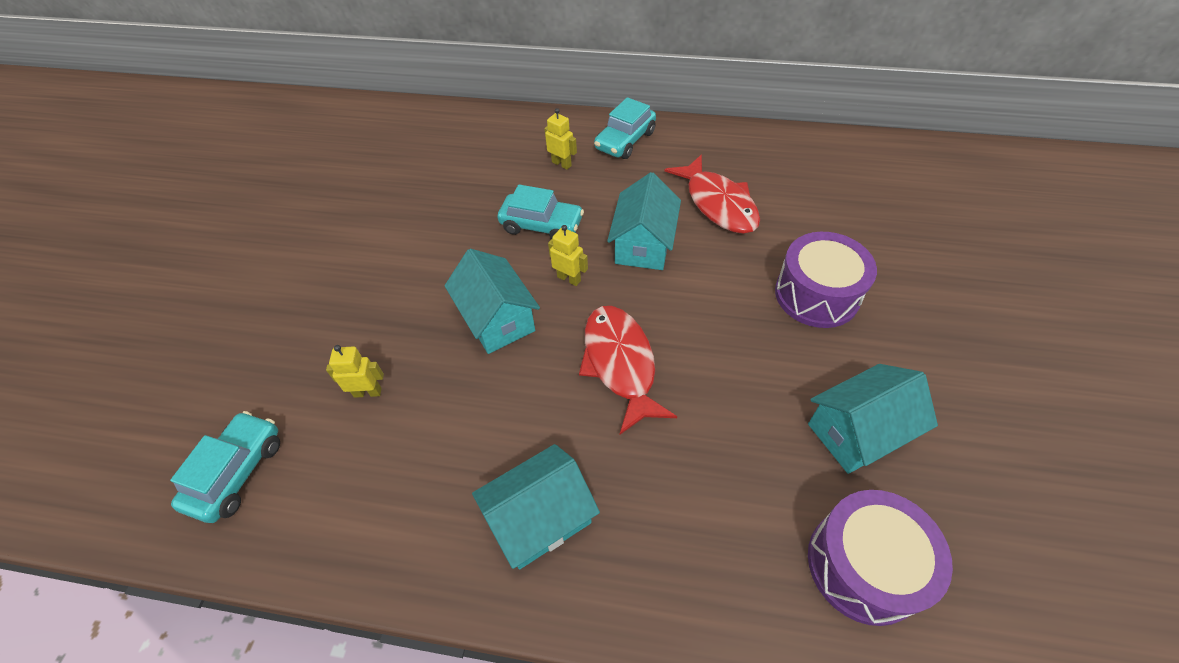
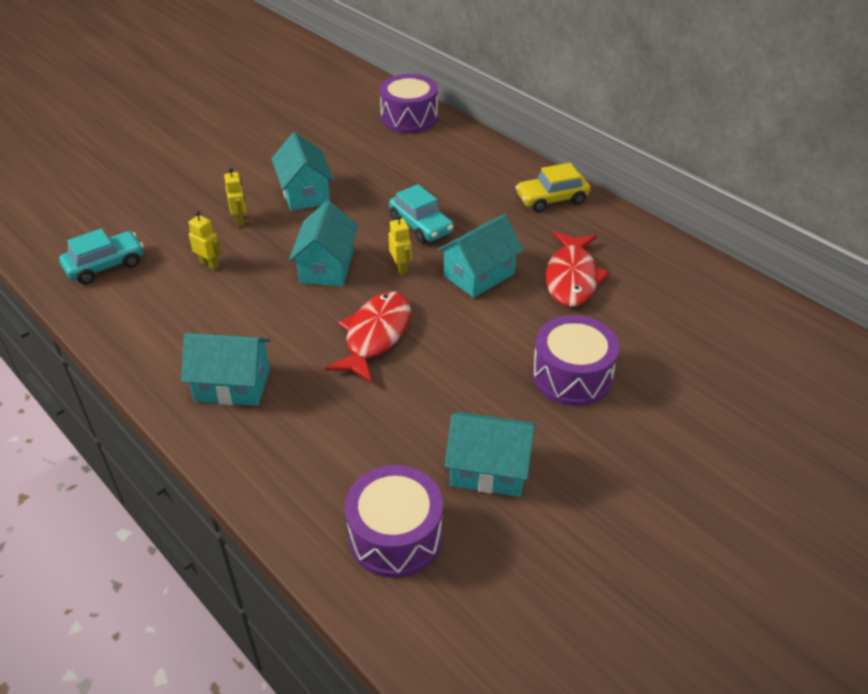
camera: 35 degrees right, 10 degrees down
yellow robot [544,108,577,170] -> yellow robot moved to [224,167,247,226]
turquoise car [594,97,656,159] -> yellow car [516,163,590,212]
none -> turquoise house [272,132,334,211]
none -> purple drum [380,74,438,133]

